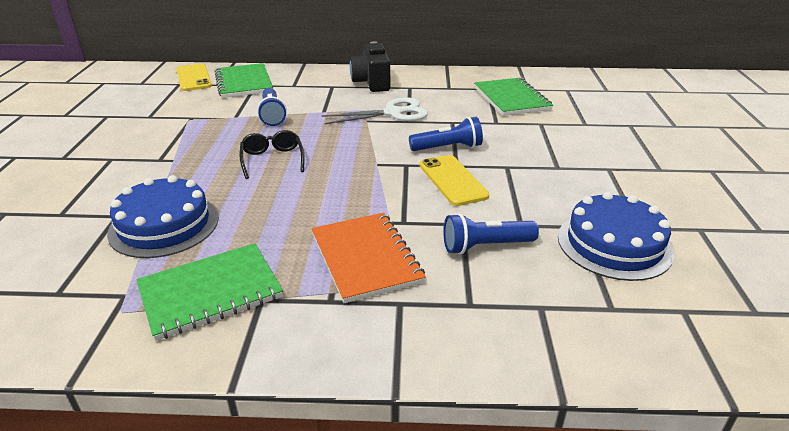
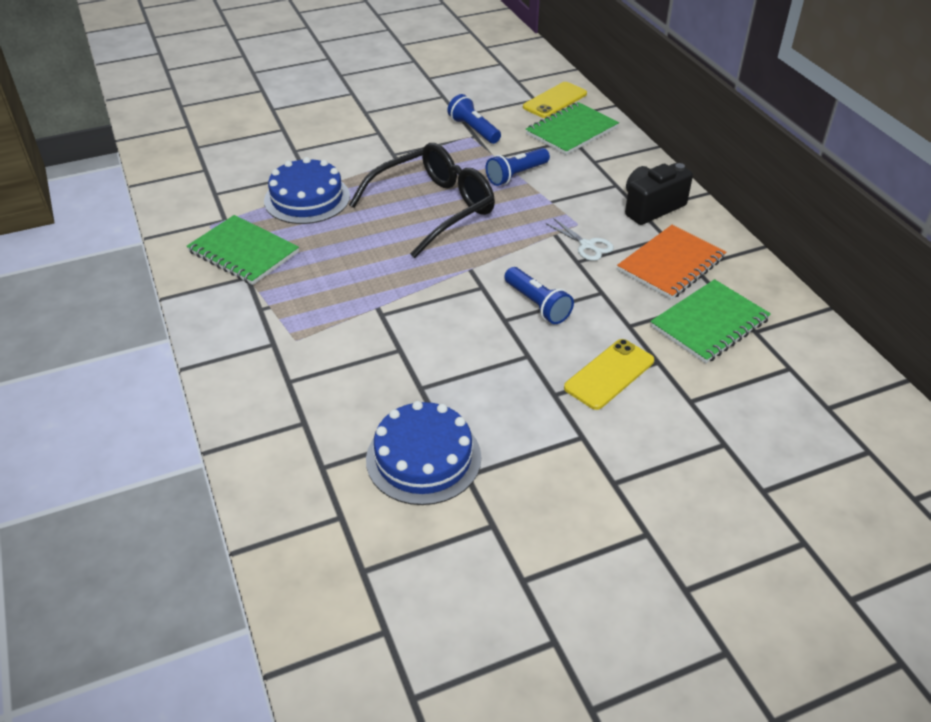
camera: 65 degrees right, 10 degrees up
black glasses [239,130,305,179] -> black glasses [349,143,495,258], size x2.01
orange notebook [311,213,426,303] -> orange notebook moved to [617,225,726,300]
white scissors [322,97,428,124] -> white scissors [546,218,614,261], size x0.63
yellow phone [420,155,490,206] -> yellow phone moved to [564,339,654,410]
blue flashlight [443,213,539,255] -> blue flashlight moved to [447,94,501,144]

